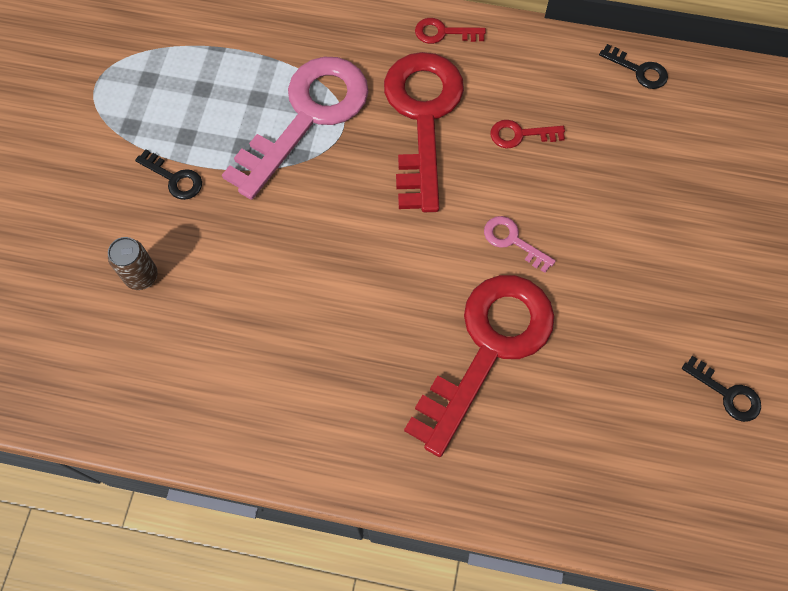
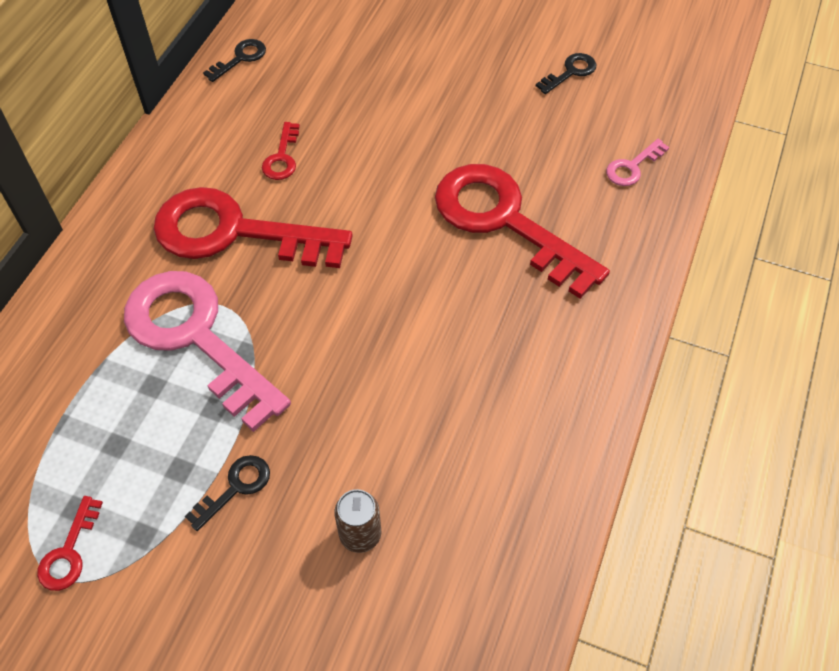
camera: 80 degrees left, 10 degrees down
red key [415,18,486,44] -> red key moved to [37,496,103,591]
pink key [484,216,556,273] -> pink key moved to [606,139,669,186]

